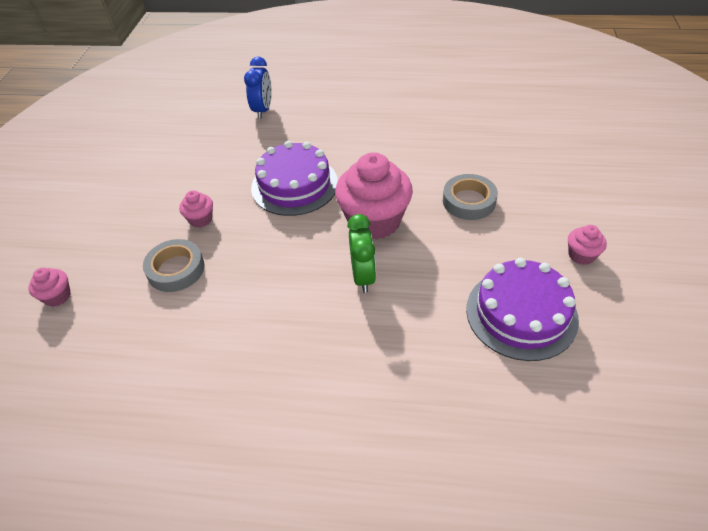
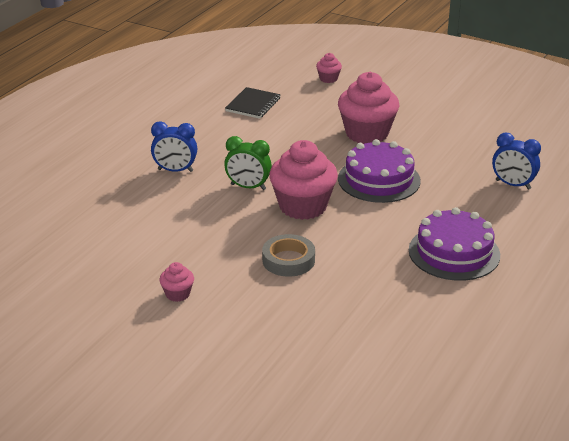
camera: 110 degrees right, 15 degrees down
grey tape [143,239,205,292] -> none
pink cupcake [179,190,213,228] -> pink cupcake [338,72,399,144], size x2.19
purple cake [466,258,579,361] -> purple cake moved to [409,207,500,281]
none -> blue clock [151,121,197,172]
none -> black notebook [225,87,281,119]

